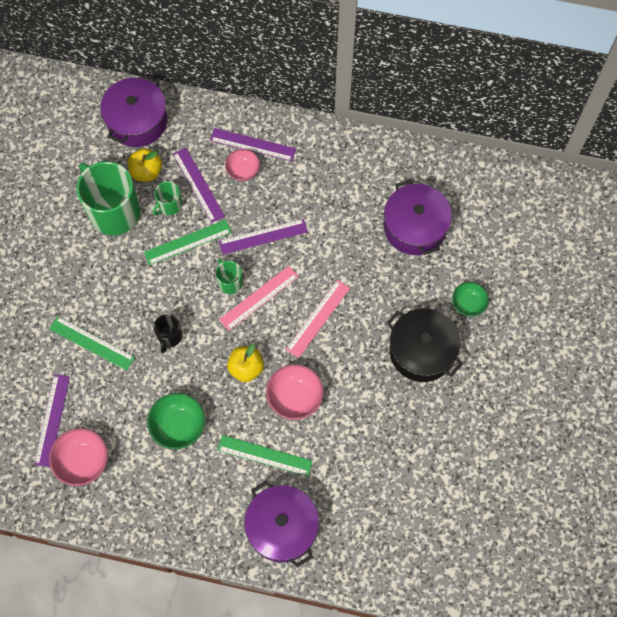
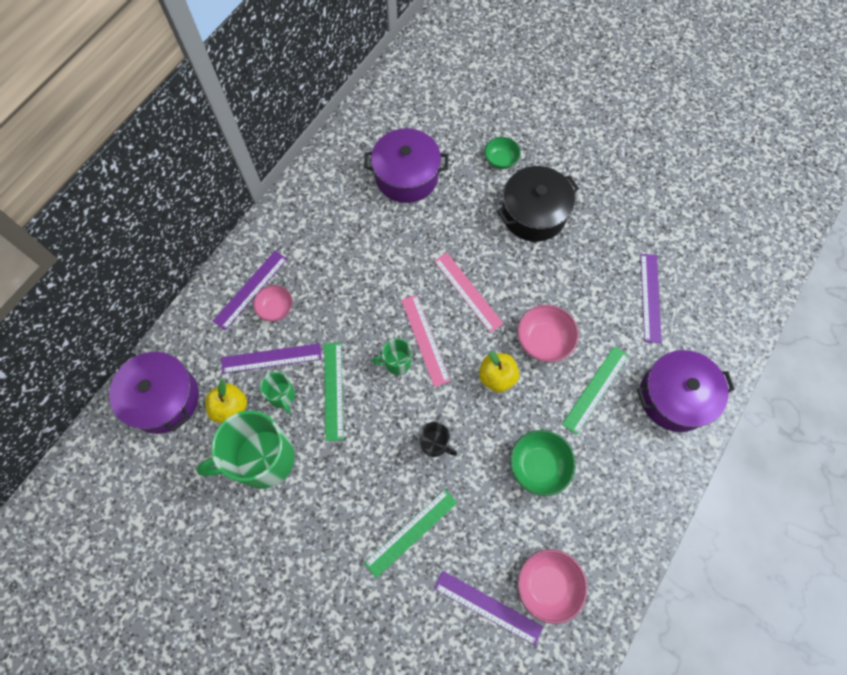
camera: 70 degrees left, 0 degrees up
purple ruler [219,219,308,254] -> purple ruler moved to [640,254,662,343]

